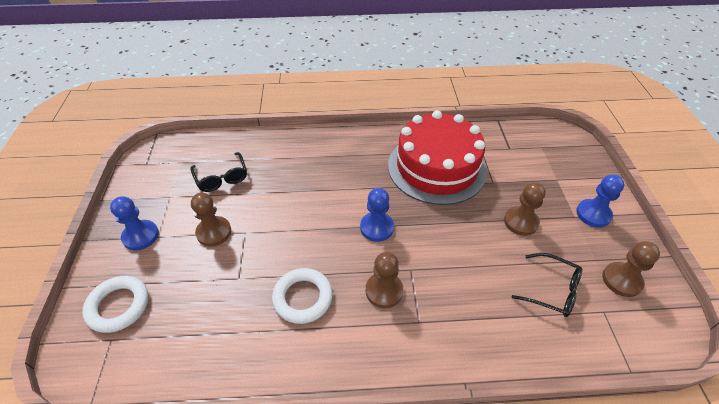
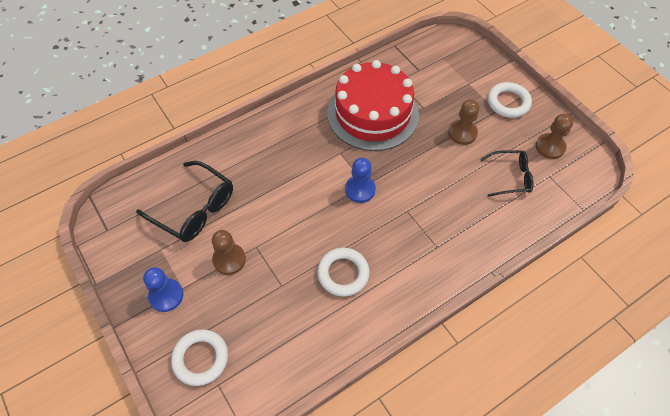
camera: 30 degrees left, 10 degrees up
black glasses [190,152,247,192] -> black glasses [136,161,233,242], size x1.57
brown pawn [366,252,403,308] -> none
blue pawn [576,174,624,228] -> white ring [488,82,532,118]

